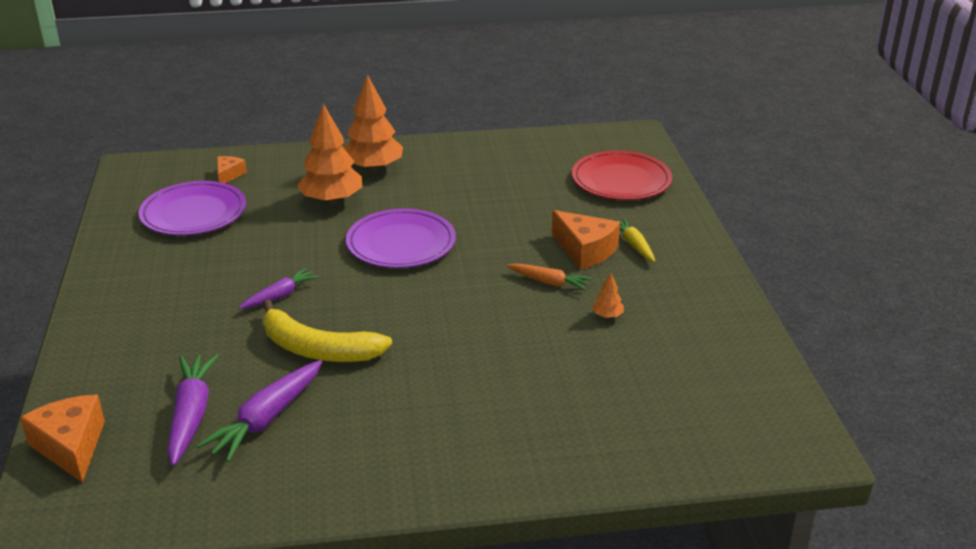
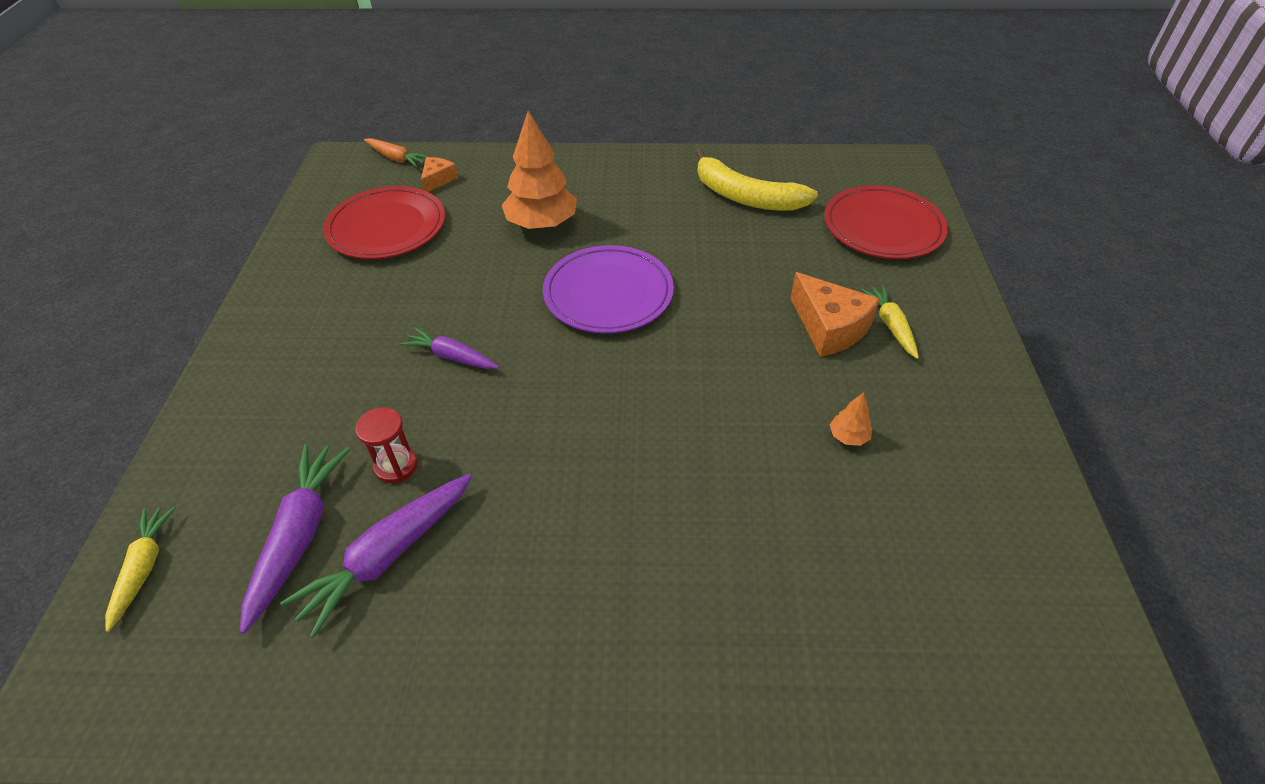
camera: 10 degrees right, 15 degrees up
orange cheese [20,395,105,483] -> yellow carrot [105,507,175,632]
purple plate [138,181,246,235] -> red plate [323,186,445,259]
purple carrot [239,268,319,309] -> purple carrot turned 120 degrees counterclockwise [401,328,499,369]
yellow banana [263,299,392,362] -> yellow banana moved to [695,149,818,211]
orange tree [344,75,403,172] -> none
orange carrot [507,263,592,291] -> orange carrot moved to [364,138,428,168]
none -> red hourglass [355,407,417,483]

